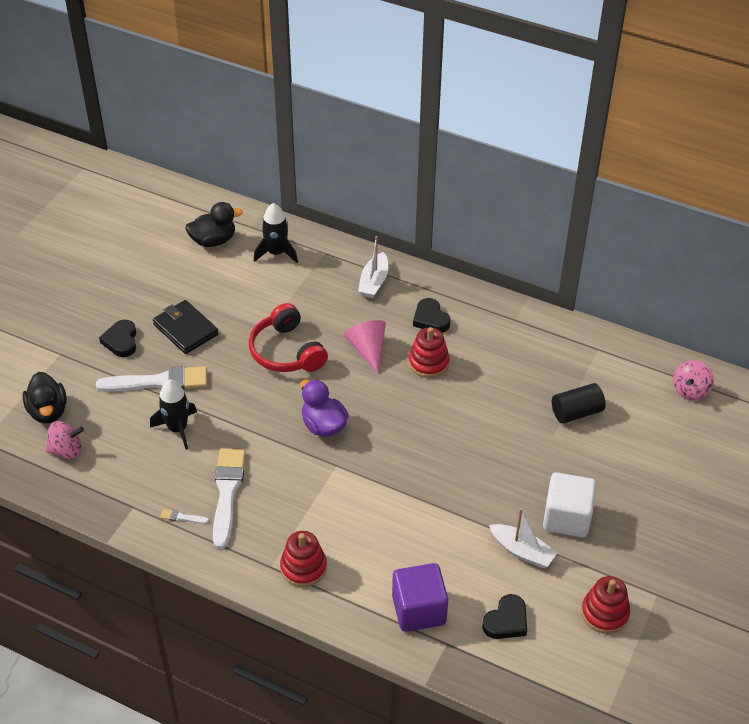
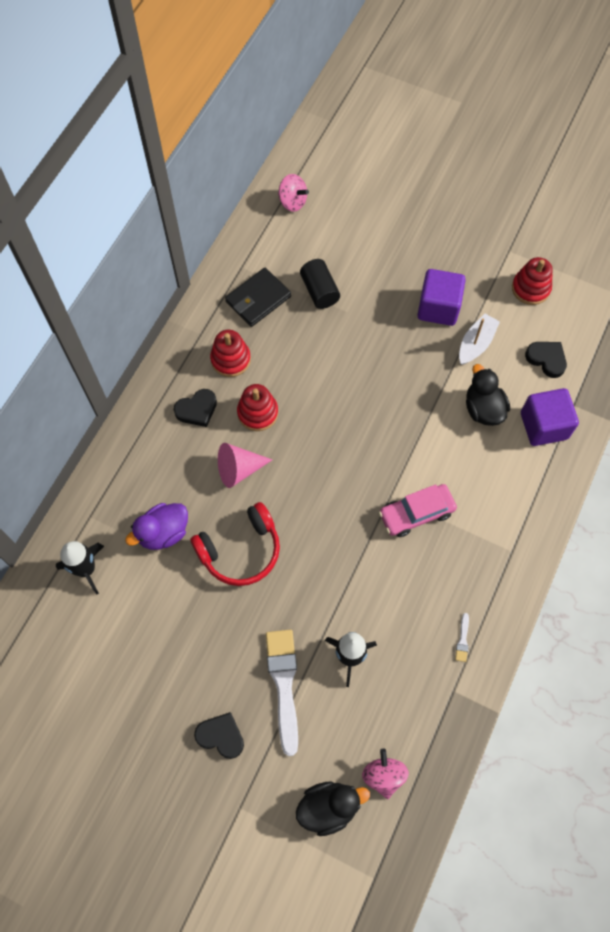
camera: 90 degrees left, 20 degrees up
black heart [99,320,136,357] -> black heart turned 150 degrees counterclockwise [194,712,244,759]
black wallet [153,300,219,354] -> black wallet moved to [225,268,291,327]
black duck [185,202,243,247] -> black duck moved to [466,364,510,426]
white brush [213,449,246,549] -> none
red stacking toy [280,531,327,587] -> red stacking toy moved to [210,330,251,377]
purple duck [300,380,349,437] -> purple duck moved to [125,503,188,550]
white boat [358,236,388,298] -> none
white cube [543,472,596,538] -> purple cube [417,269,466,326]
none -> pink car [379,484,457,537]

